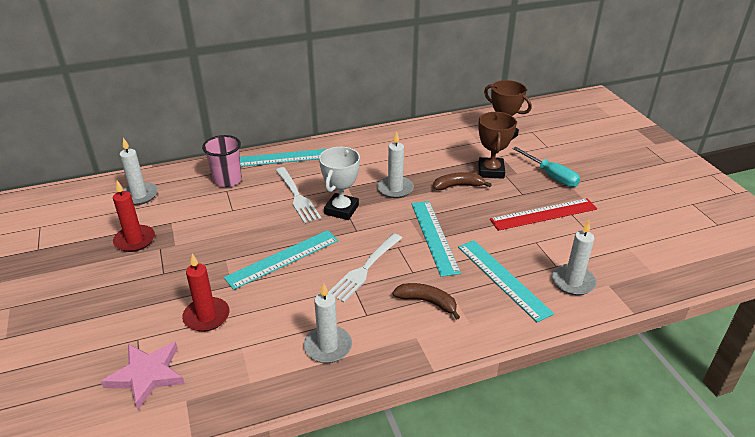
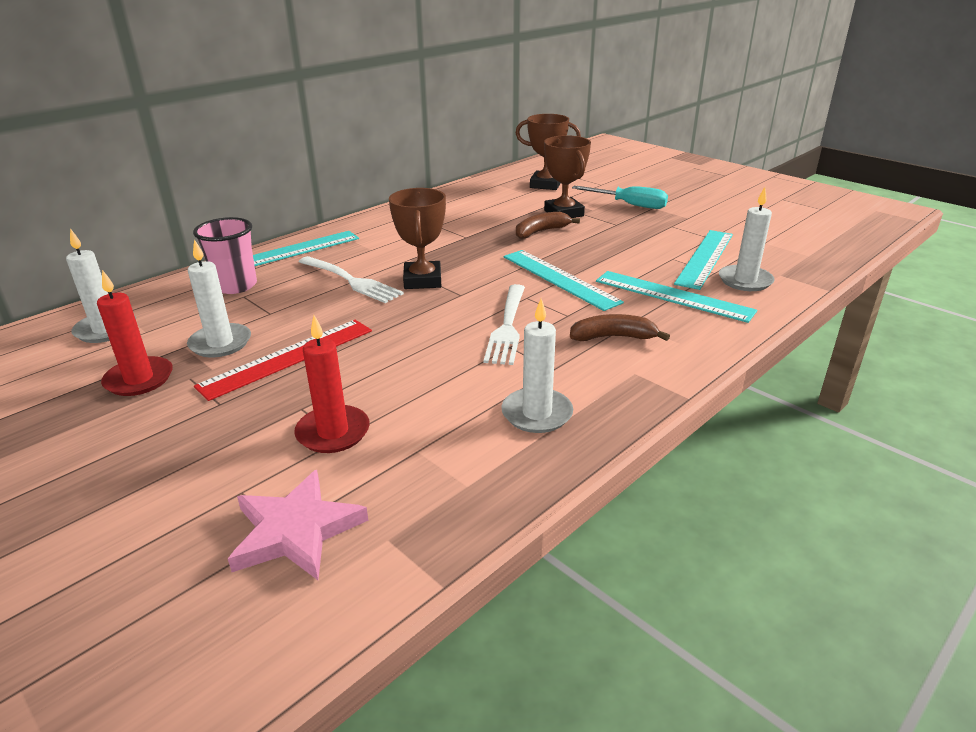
camera: 25 degrees left, 5 degrees down
turquoise ruler [224,230,338,290] -> turquoise ruler moved to [674,230,733,290]
white trophy [319,147,360,220] -> brown trophy [389,188,446,289]
white candle [377,132,414,198] -> white candle moved to [187,239,251,357]
red ruler [490,198,597,231] -> red ruler moved to [194,320,372,401]

